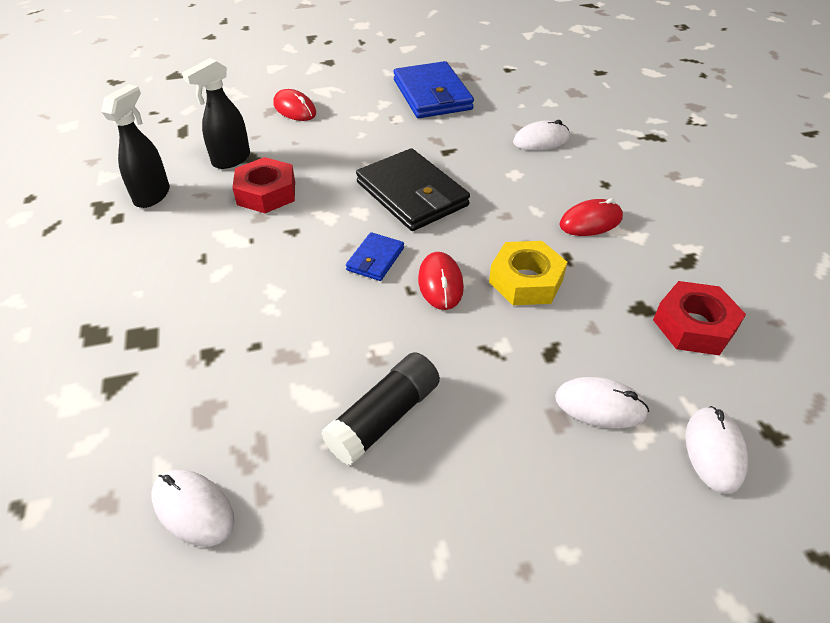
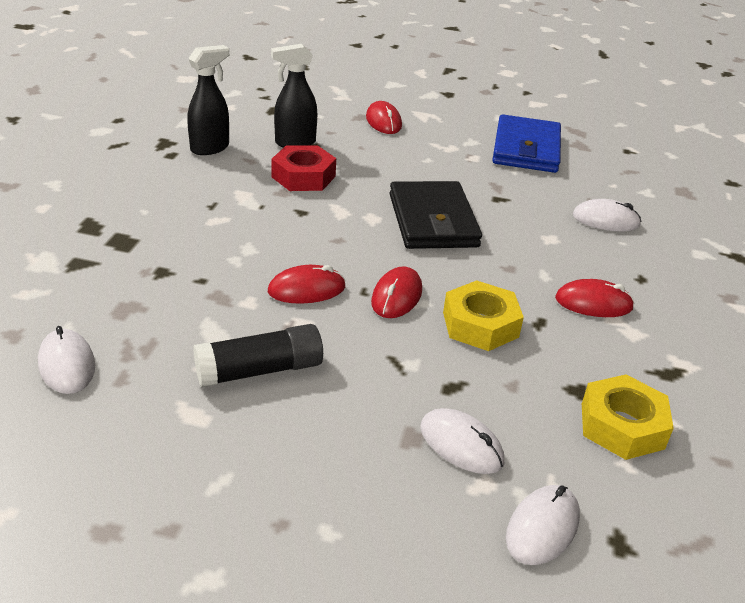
camera: 25 degrees right, 10 degrees down
blue wallet [346,232,404,281] -> none
red nut [653,281,746,355] -> yellow nut [582,374,674,460]
none -> red mouse [268,265,346,304]

